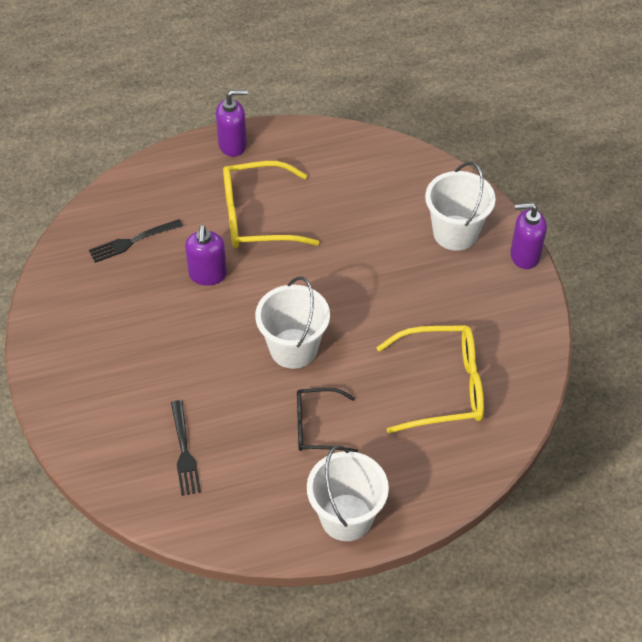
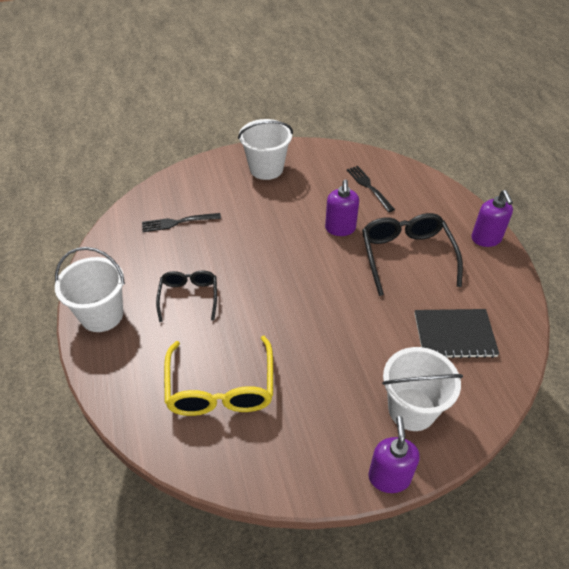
camera: 90 degrees right, 5 degrees down
purple soap dispenser [185,225,227,286] -> purple soap dispenser turned 90 degrees counterclockwise [325,179,359,236]
yellow glasses [223,161,319,248] -> black glasses [362,213,463,296]
white bucket [255,277,330,369] -> white bucket moved to [238,119,293,180]
none -> black notebook [414,309,499,358]

